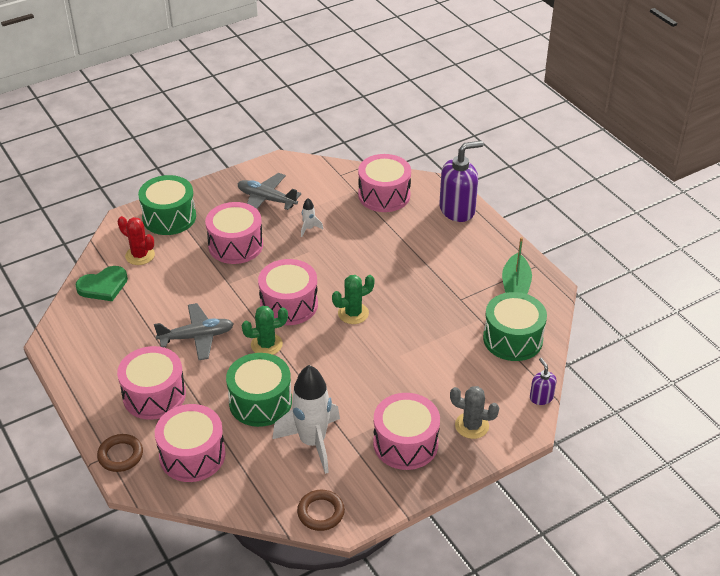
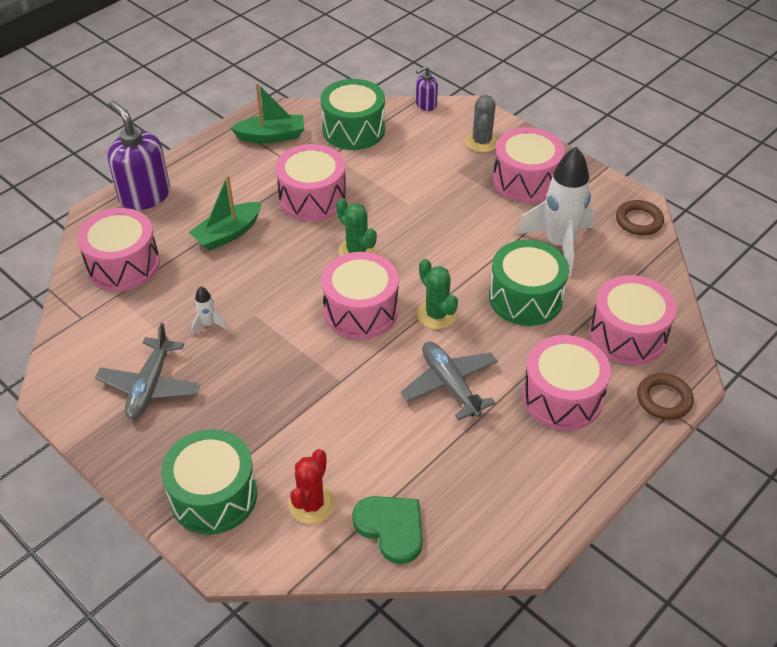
camera: 105 degrees left, 5 degrees up
pink drum [205,202,263,264] -> pink drum moved to [276,144,346,221]
none -> green boat [189,175,262,251]

